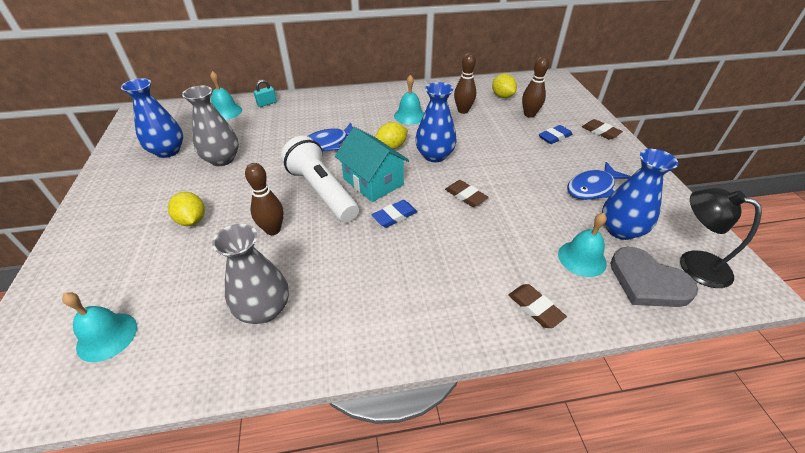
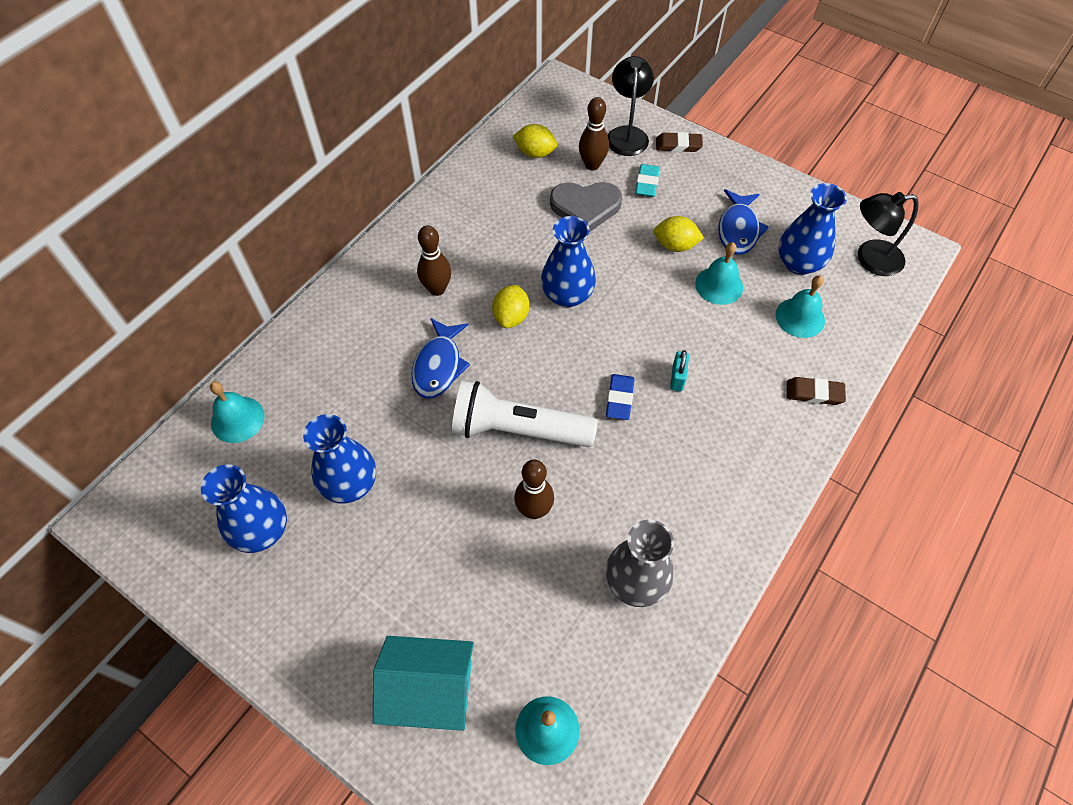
camera: 45 degrees left, 15 degrees up
yellow lemon [168,192,205,226] -> yellow lemon moved to [653,216,704,252]
grey vase [182,86,239,166] -> blue vase [303,414,376,503]
turquoise padlock [254,79,277,107] -> turquoise padlock moved to [670,350,689,391]
turquoise house [335,127,409,202] -> turquoise house moved to [373,636,474,731]
turquoise bell [394,75,424,125] -> turquoise bell moved to [695,242,743,305]
brown eraser [445,180,488,207] -> none
brown bowling pin [454,53,476,114] -> brown bowling pin moved to [417,225,451,296]
blue eraser [539,125,572,144] -> turquoise eraser [635,164,660,197]
grey heart [610,247,698,307] -> grey heart moved to [550,182,622,232]
none -> black lamp [607,56,654,156]

